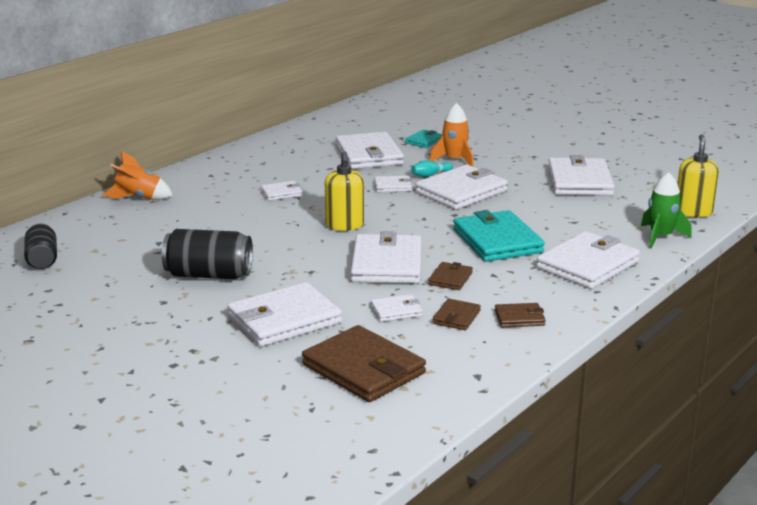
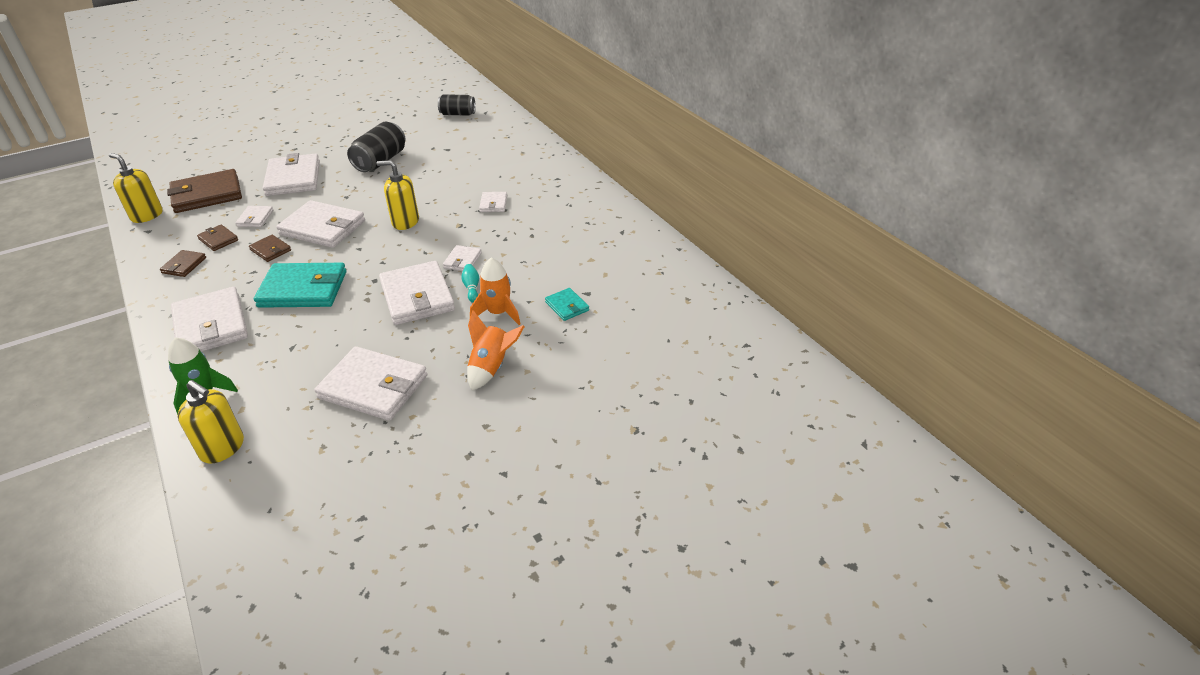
camera: 110 degrees right, 15 degrees up
orange rocket [102,151,173,200] -> orange rocket moved to [467,310,525,390]
white wallet [336,132,404,169] -> none
none -> yellow soap dispenser [109,153,163,223]

